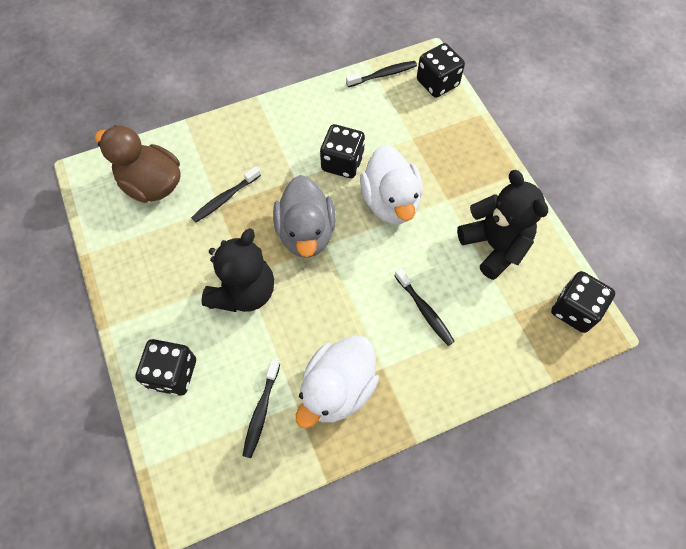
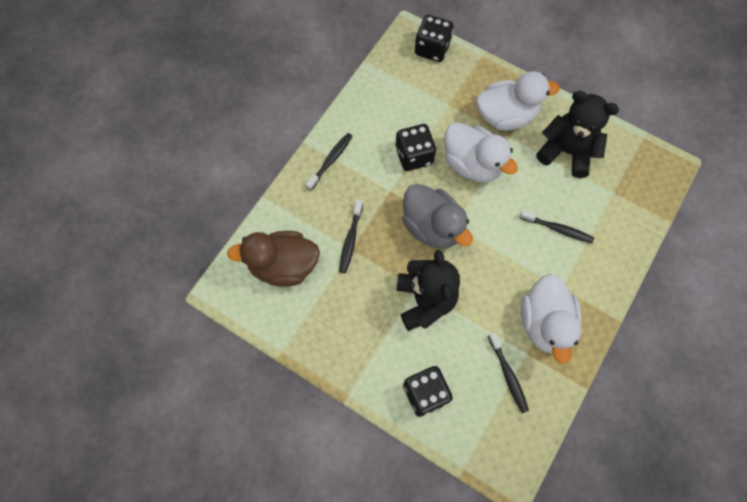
camera: 35 degrees left, 5 degrees up
black toothbrush [346,61,417,87] -> black toothbrush moved to [305,133,353,191]
black dice [551,271,615,333] -> none
none -> white duck [476,71,560,131]

